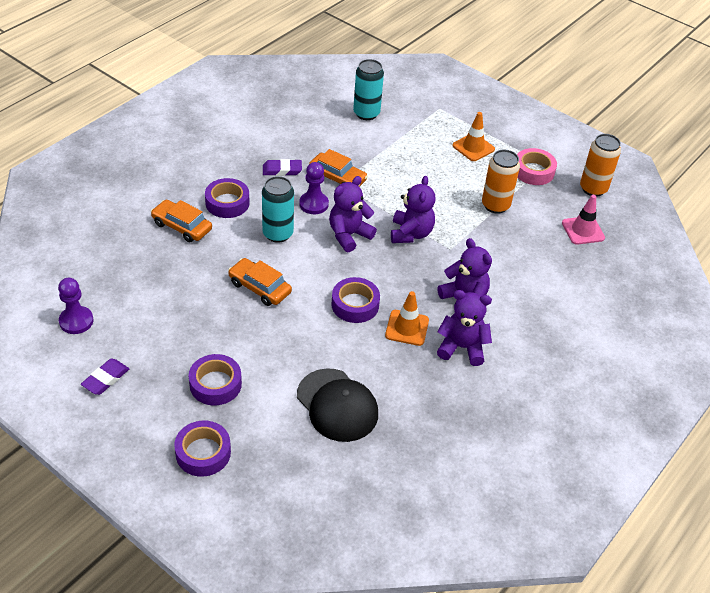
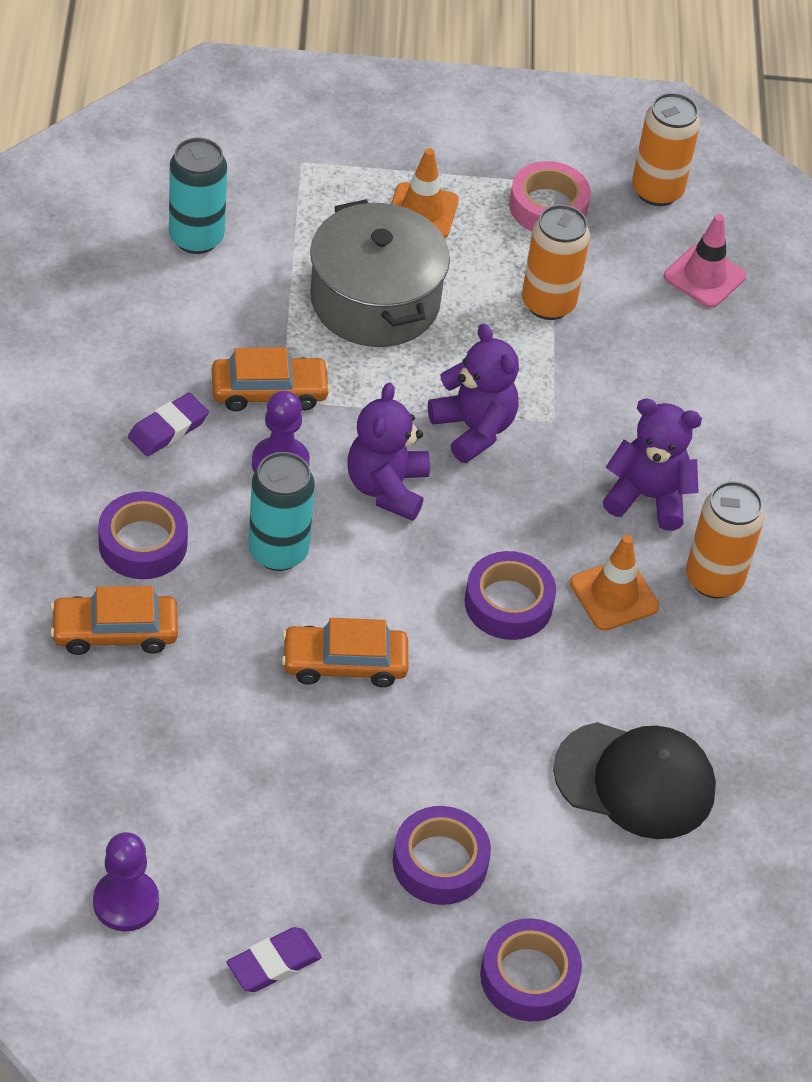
camera: 40 degrees left, 5 degrees up
purple eraser [81,359,129,395] -> purple eraser turned 60 degrees clockwise [226,927,322,992]
purple teddy bear [437,290,492,366] -> orange can [686,481,765,598]
none -> grey pot [310,199,450,347]

